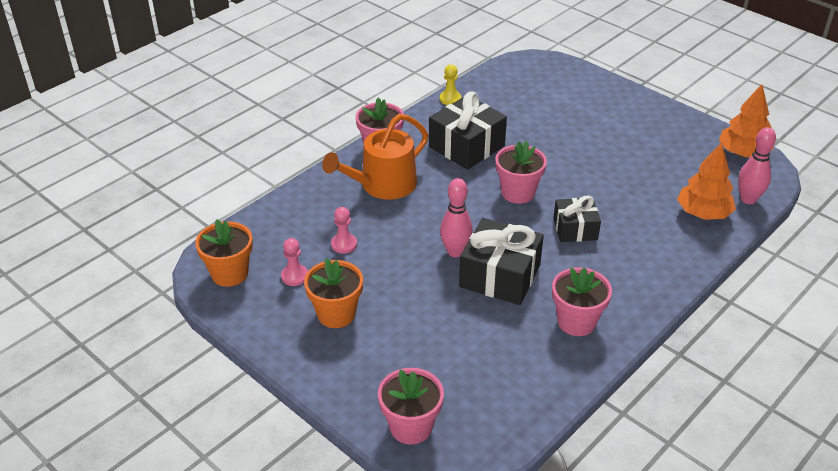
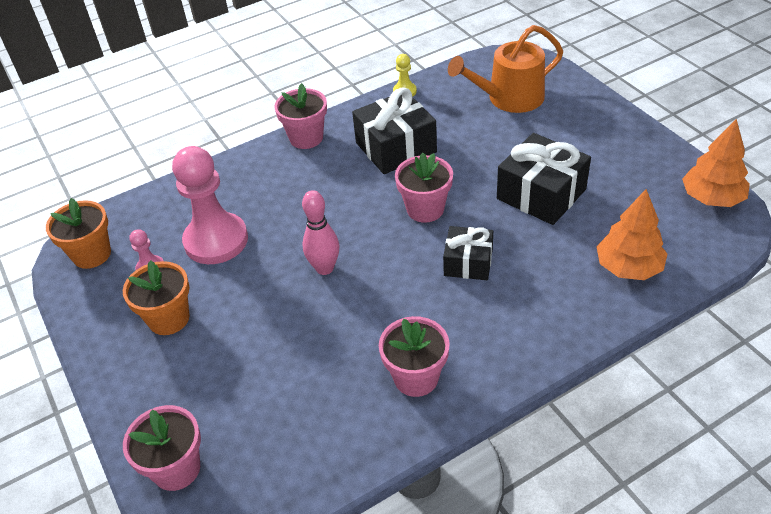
camera: 20 degrees right, 5 degrees up
orange watering can [322,114,428,200] -> orange watering can moved to [448,25,563,113]
pink pawn [331,207,357,254] -> pink pawn [172,146,248,264], size x2.29
black gift [459,218,544,305] -> black gift moved to [497,133,591,225]
pink bowling pin [738,127,776,204] -> none

